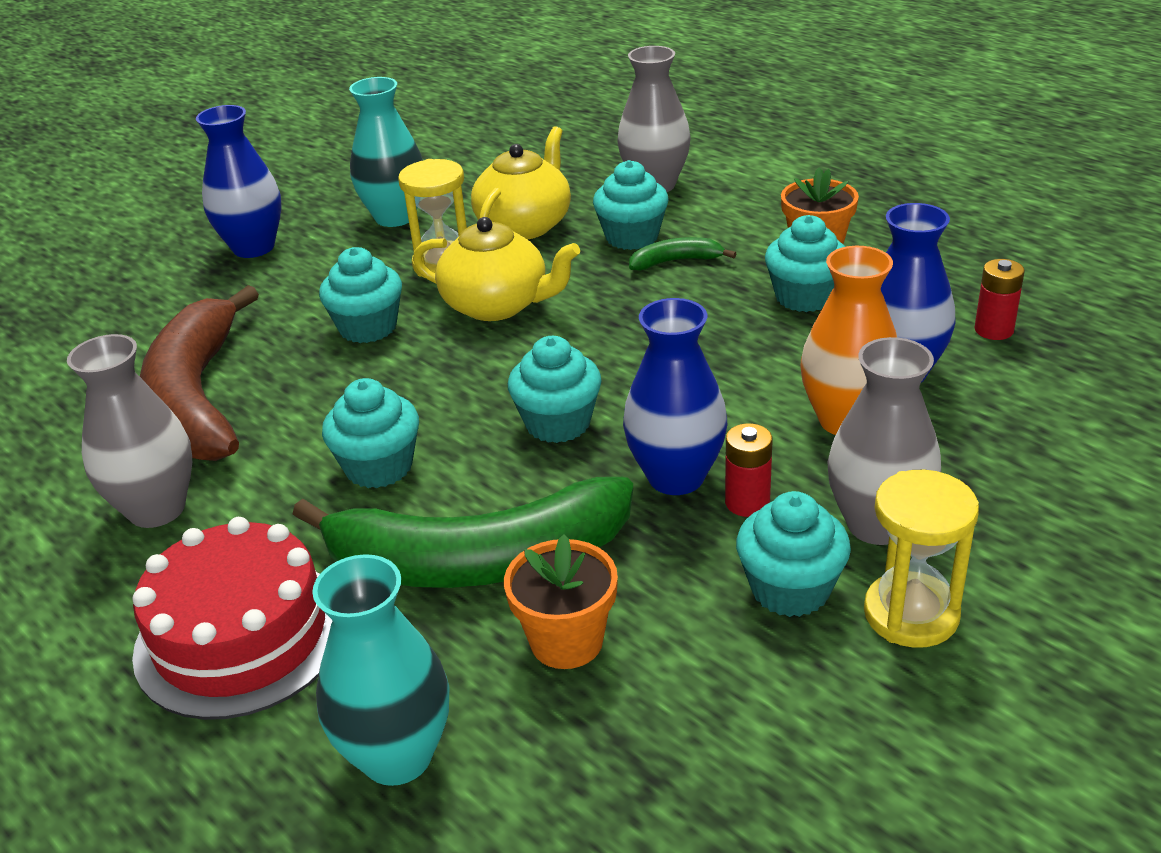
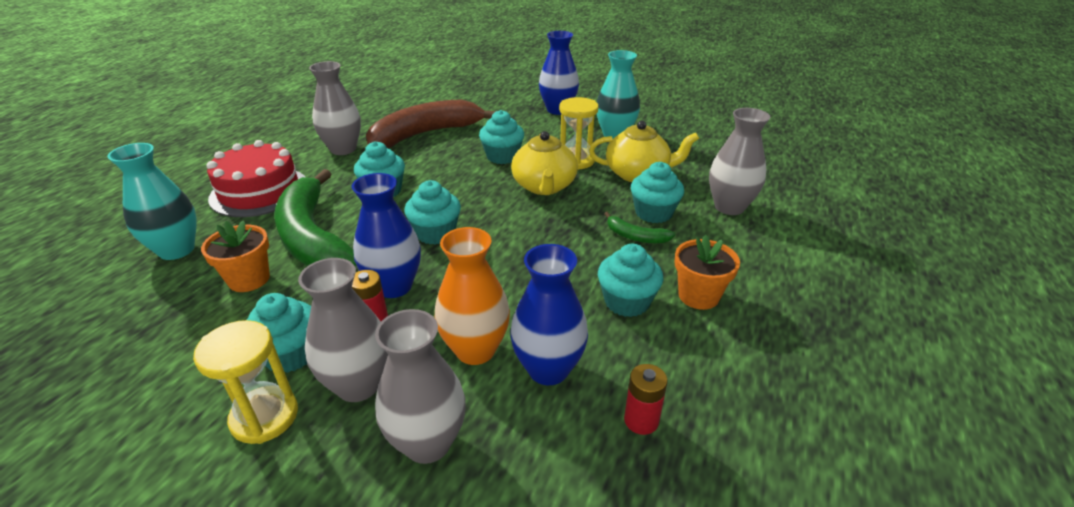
camera: 65 degrees right, 0 degrees up
green banana [629,237,737,271] -> green banana turned 150 degrees clockwise [604,212,675,243]
none -> grey vase [375,309,466,464]

